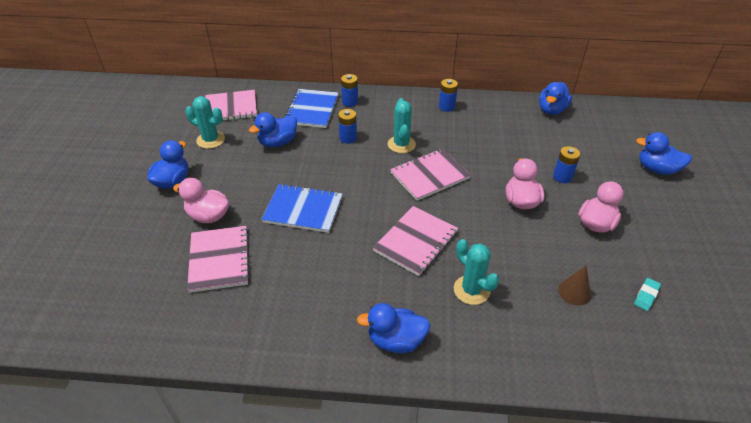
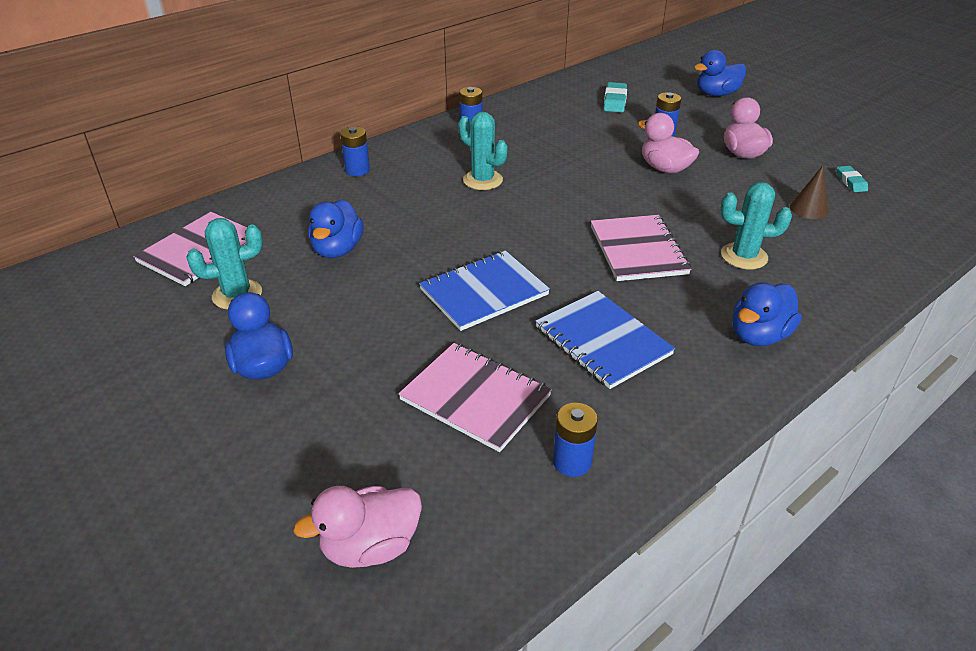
camera: 45 degrees left, 5 degrees down
pink duck [173,178,229,223] -> pink duck moved to [293,486,422,568]
blue notebook [285,89,338,128] -> blue notebook moved to [535,291,675,389]
blue battery [338,109,357,144] -> blue battery moved to [553,403,598,477]
pink notebook [390,148,471,201] -> none
blue duck [539,82,572,115] -> none
none -> turquoise eraser [604,82,627,112]

